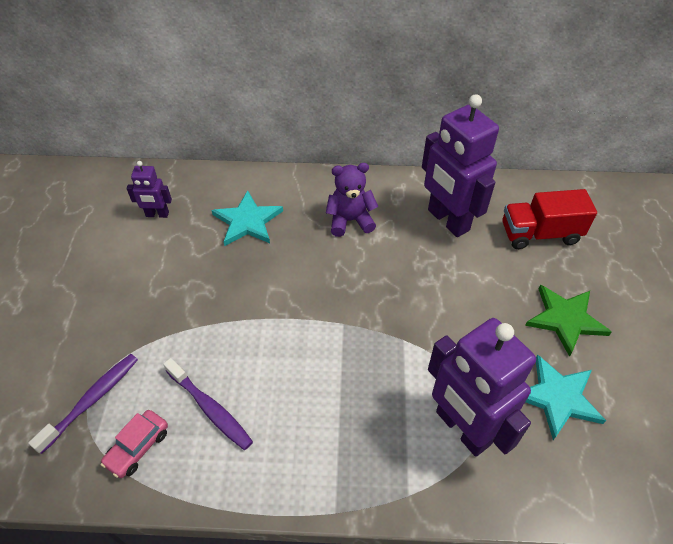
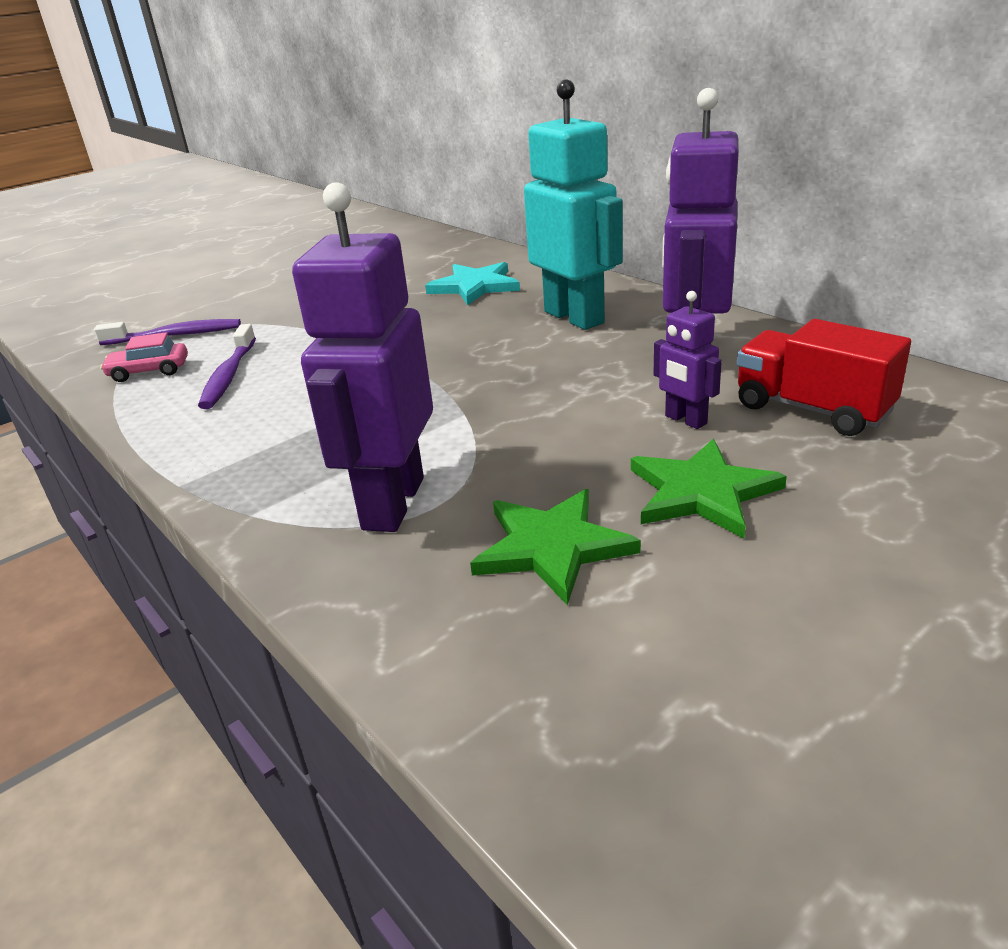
camera: 50 degrees right, 20 degrees down
purple robot [127,161,172,218] -> purple robot moved to [653,291,722,429]
purple teddy bear [326,163,378,237] -> turquoise robot [524,79,623,330]
turquoise star [526,354,606,440] -> green star [470,489,641,605]

